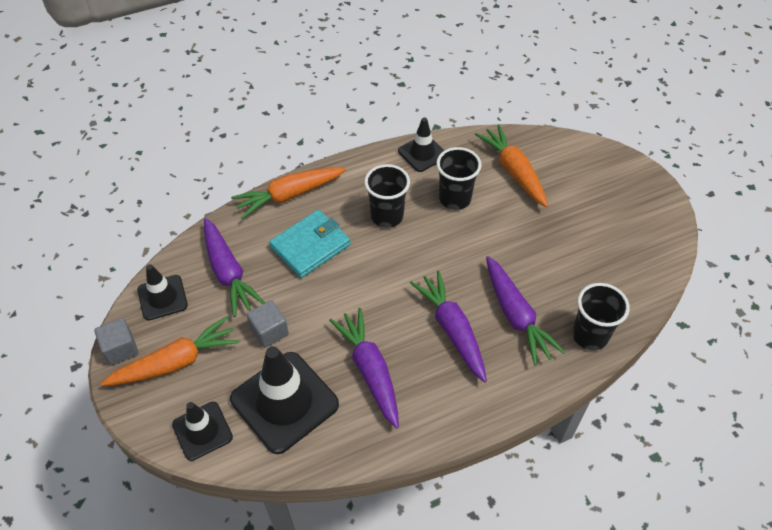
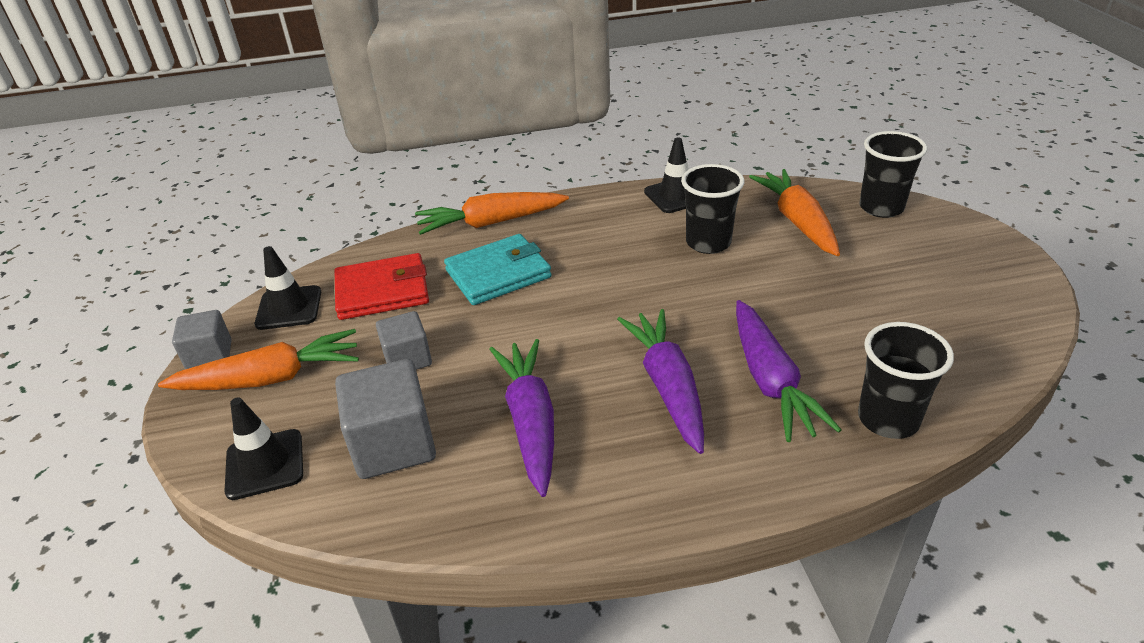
camera: 15 degrees right, 15 degrees down
purple carrot [204,218,265,317] -> red wallet [335,253,429,320]
black traffic cone [230,346,339,454] -> grey cube [335,359,436,479]
black cup [364,164,410,228] -> black cup moved to [859,131,927,218]

